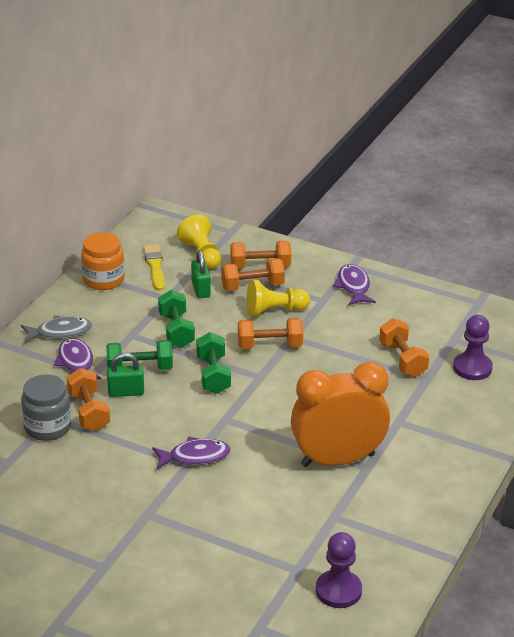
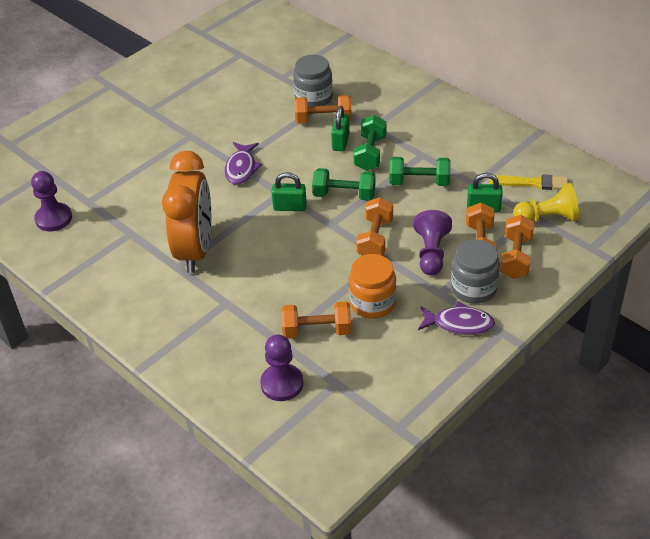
camera: 110 degrees right, 10 degrees up
grey fish [21,315,92,343] -> none
purple fish [54,338,101,379] -> none
orange jar [81,232,125,290] -> orange jar moved to [349,254,396,319]
yellow pawn [247,280,310,317] -> purple pawn [414,210,452,275]
none -> green padlock [271,172,307,211]
none -> grey jar [451,239,500,304]

